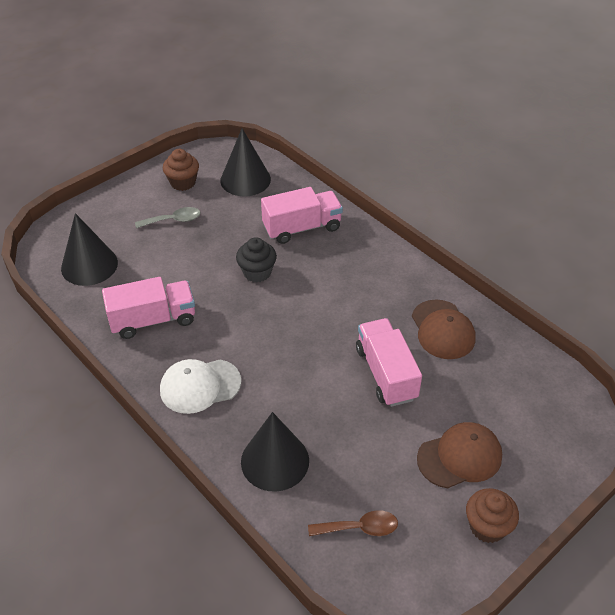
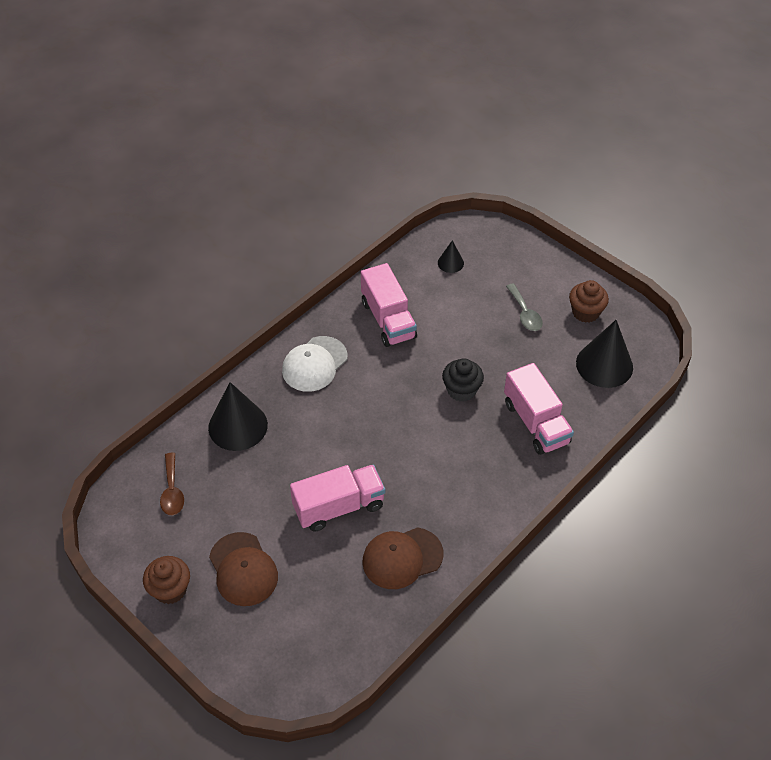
camera: 85 degrees right, 5 degrees up
black cone [61,213,118,286] -> black cone [438,240,464,273], size x0.50
white cap [160,359,242,414] -> white cap turned 120 degrees counterclockwise [282,336,348,392]

